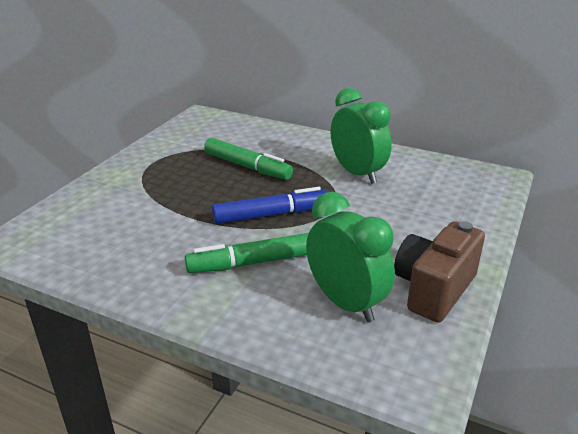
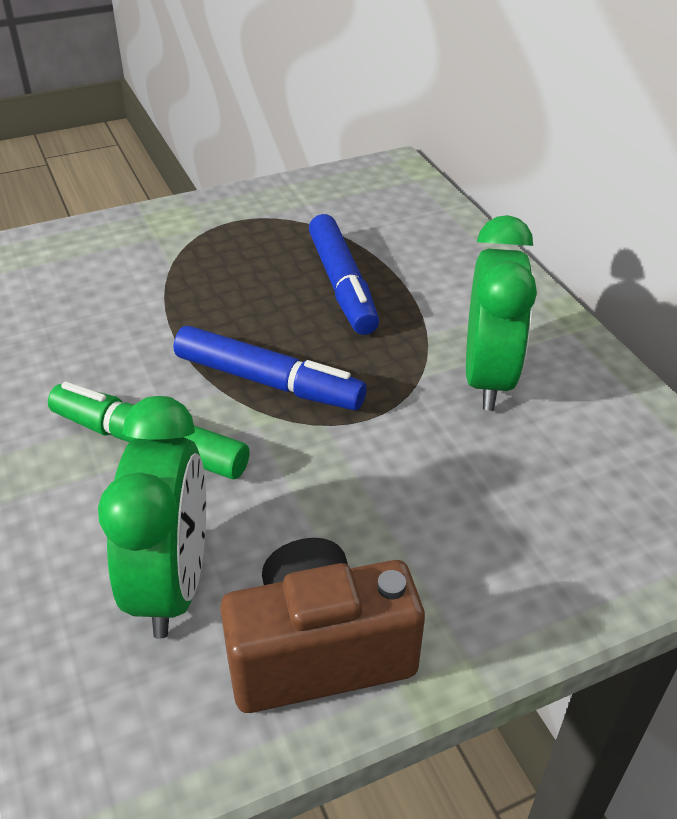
camera: 40 degrees right, 10 degrees up
green marker [204,138,293,180] -> blue marker [309,214,379,335]

